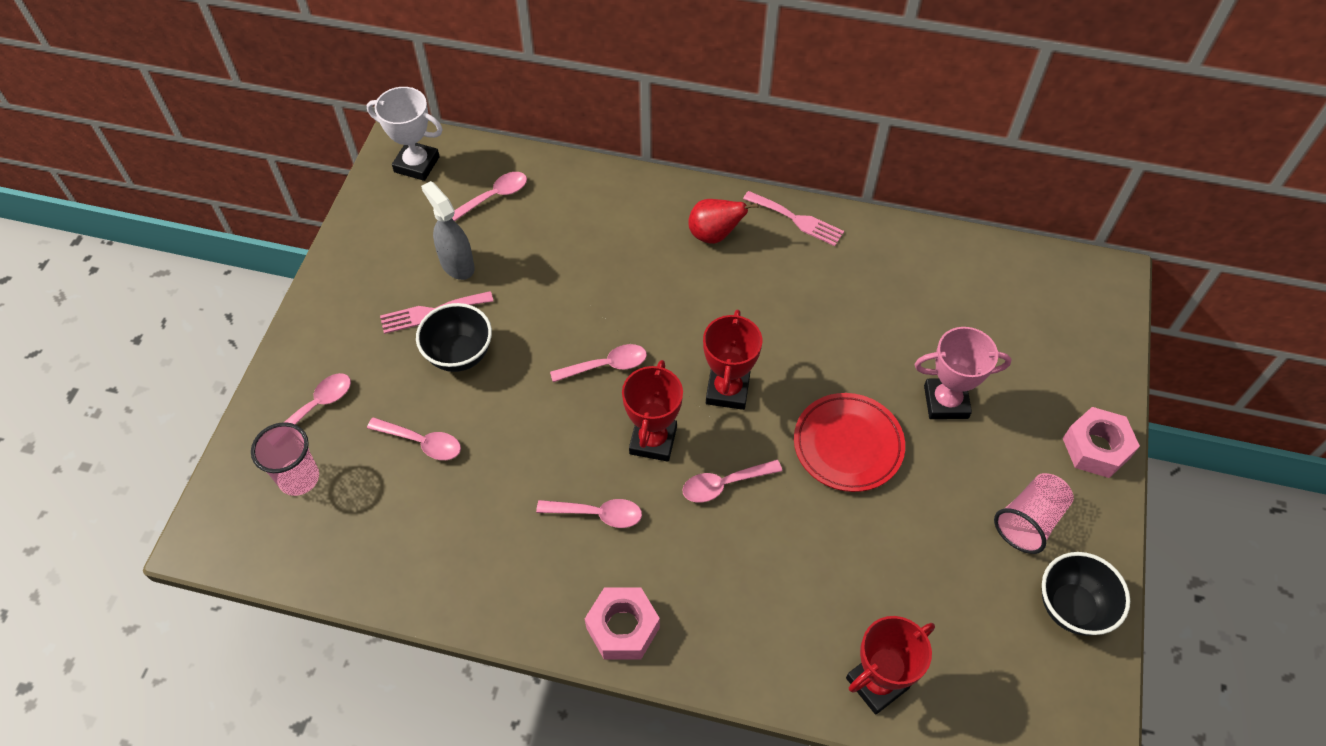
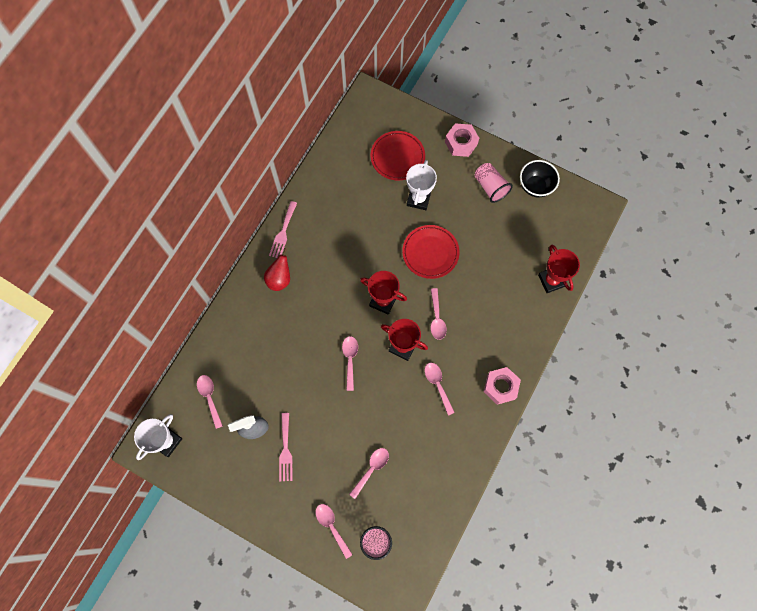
camera: 75 degrees left, 15 degrees up
black bowl [416,303,492,372] -> none
pink spoon [536,499,642,528] -> pink spoon turned 45 degrees counterclockwise [425,363,455,416]
pink fork [743,191,844,246] -> pink fork turned 150 degrees clockwise [269,201,297,258]
pink trophy [915,327,1011,419] -> white trophy [406,160,437,210]
none -> red plate [371,131,425,181]

